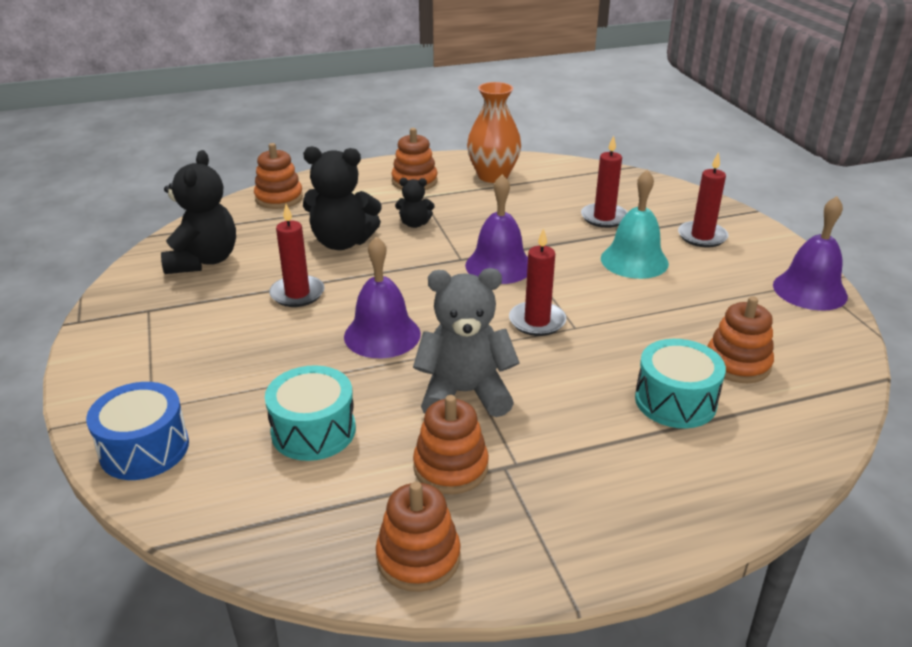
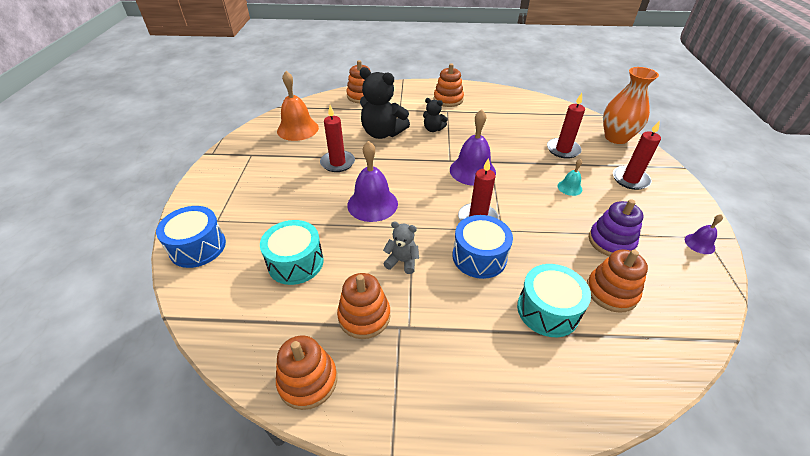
camera: 20 degrees right, 10 degrees up
black teddy bear [161,150,236,274] -> orange bell [277,71,319,141]
grey teddy bear [413,268,520,417] -> grey teddy bear [383,221,419,274], size x0.52
orange vase [467,82,522,183] -> orange vase moved to [603,67,659,144]
turquoise bell [601,170,669,279] -> turquoise bell [558,159,582,196], size x0.50
purple bell [773,196,848,311] -> purple bell [685,214,723,254], size x0.50
none -> blue drum [453,215,513,279]
none -> purple stacking toy [589,200,643,256]

